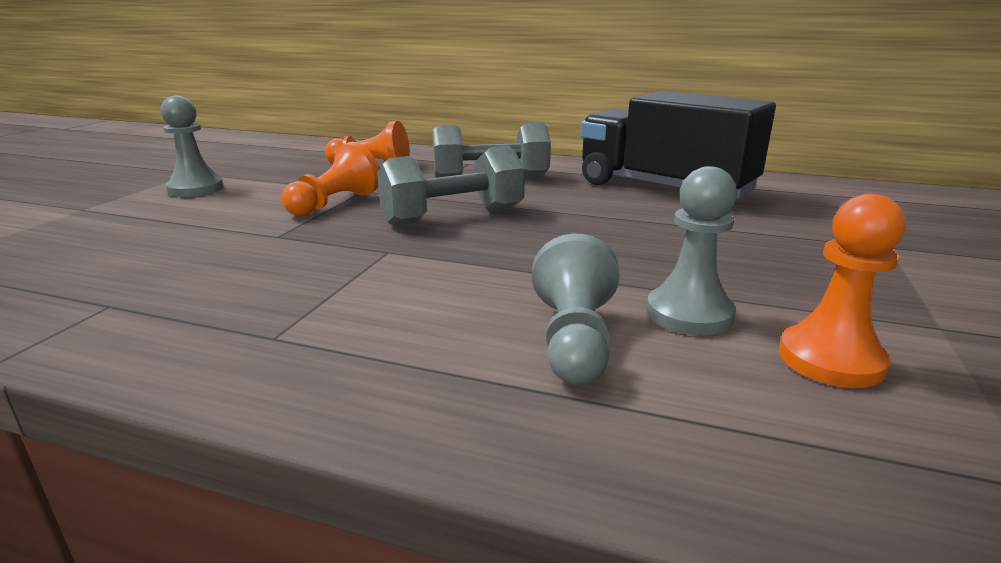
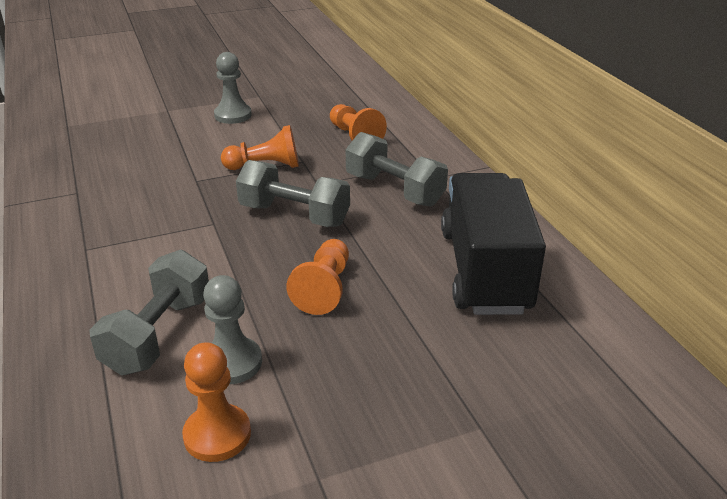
camera: 50 degrees right, 10 degrees up
grey pawn [532,234,620,385] -> grey dumbbell [89,250,209,376]
none -> orange pawn [286,239,349,315]

